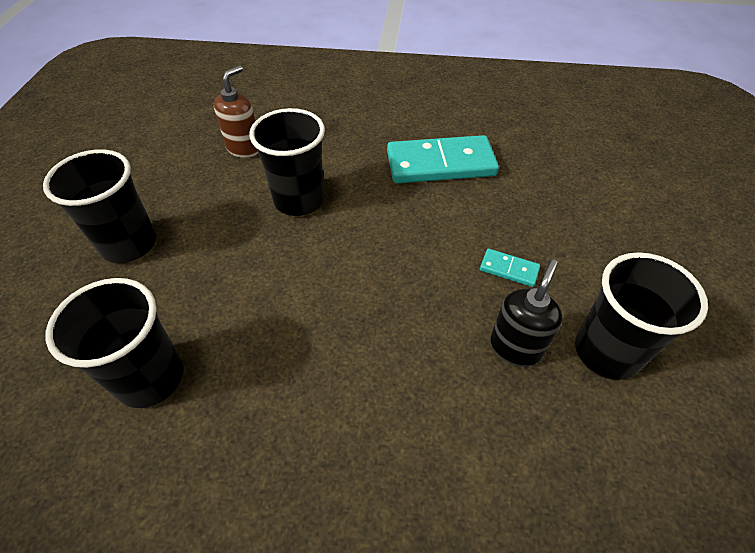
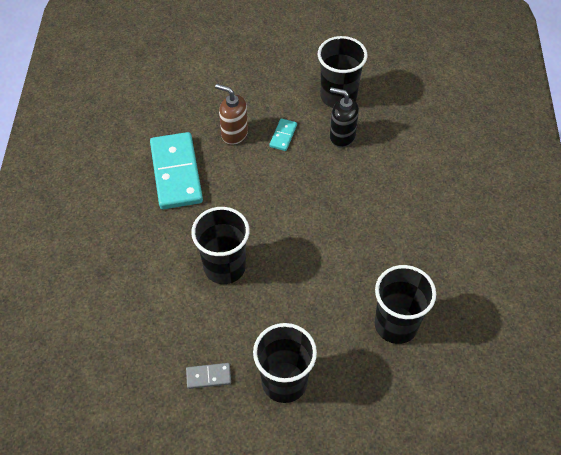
camera: 95 degrees left, 5 degrees up
brown soap dispenser [214,65,258,158] -> brown soap dispenser moved to [215,84,248,145]
none -> grey domino [186,363,231,389]

